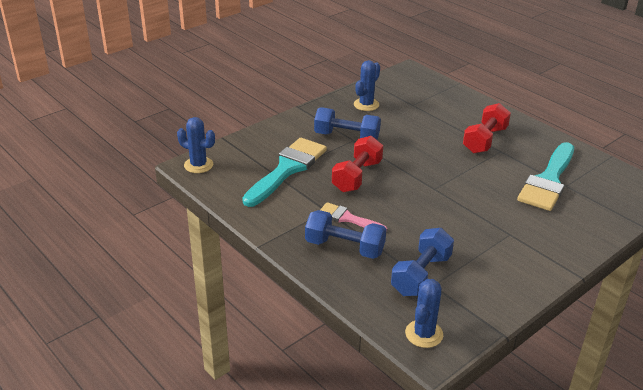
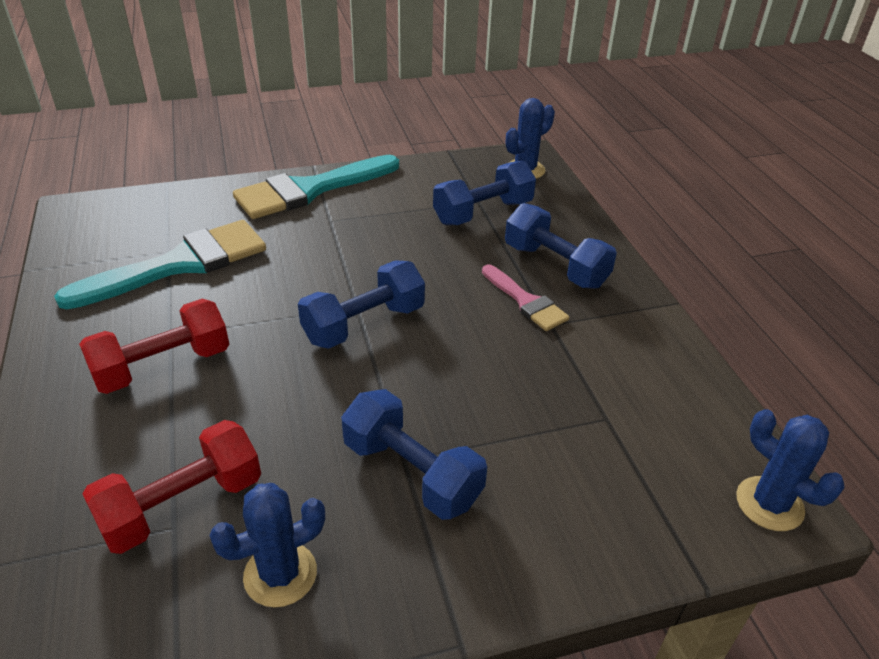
camera: 155 degrees left, 5 degrees up
turquoise brush [242,138,327,207] -> turquoise brush moved to [233,155,399,219]
red dumbbell [332,136,383,192] -> red dumbbell moved to [82,420,261,554]
none -> blue dumbbell [298,261,425,349]

